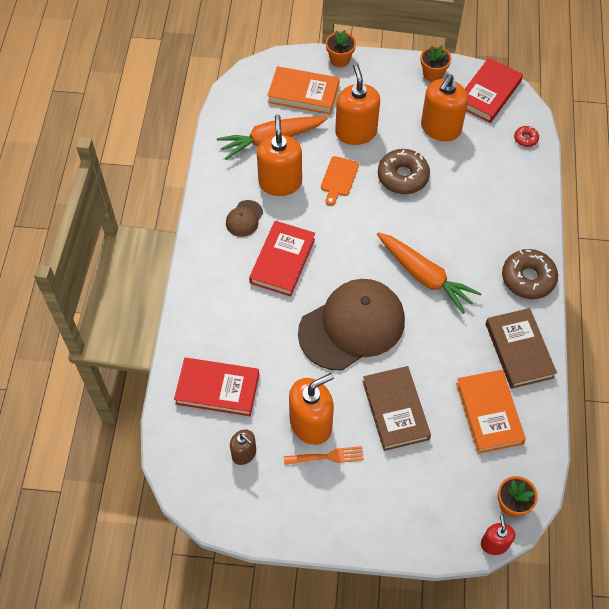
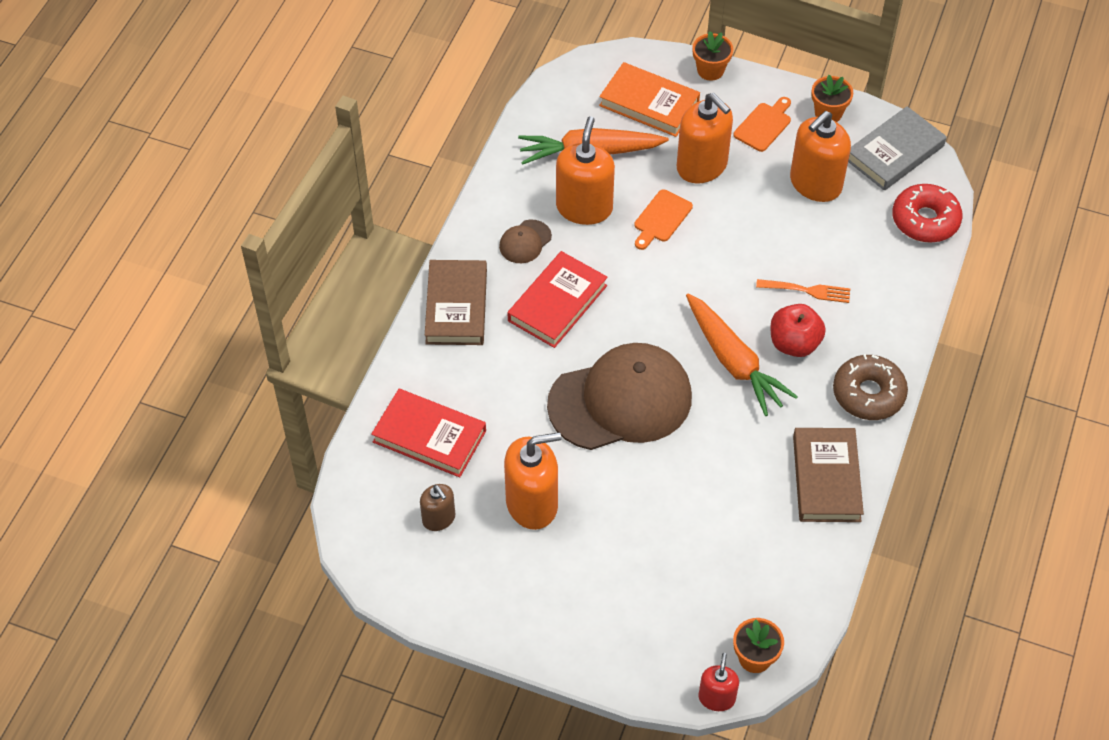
camera: 15 degrees right, 5 degrees down
orange fork [284,446,364,465] -> orange fork moved to [756,279,850,303]
orange soap dispenser [335,63,380,145] -> orange soap dispenser turned 135 degrees clockwise [677,93,733,183]
brown book [363,366,431,451] -> brown book moved to [425,260,487,345]
brown donut [378,149,430,194] -> none
orange book [456,370,526,454] -> none
red book [465,58,523,123] -> grey book [848,106,947,191]
red donut [514,126,539,147] -> red donut [892,184,963,243], size x2.06
none -> orange cutting board [734,97,791,152]
none -> red apple [771,304,826,357]

